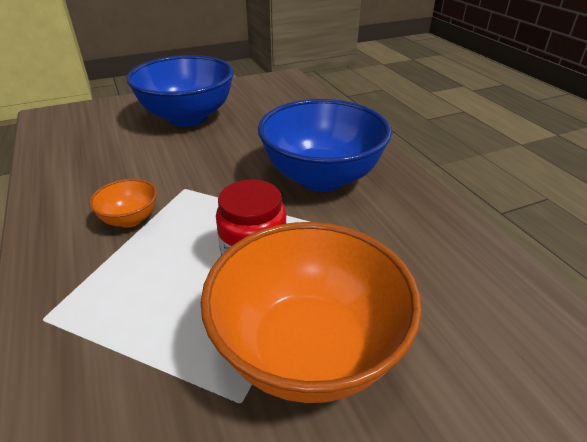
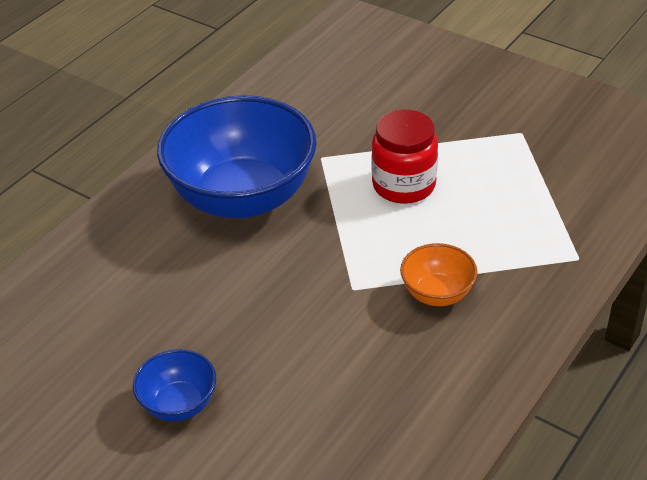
camera: 120 degrees left, 5 degrees up
blue bowl [127,55,234,127] -> blue bowl [133,349,216,422], size x0.45
orange bowl [201,222,422,403] -> none

